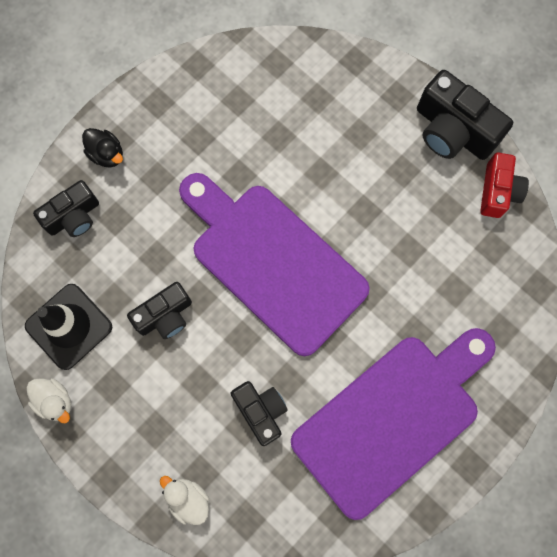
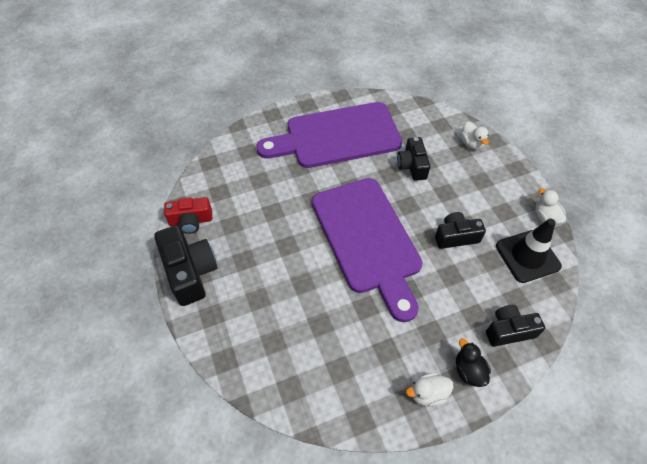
camera: 155 degrees left, 20 degrees down
red camera [480,152,529,218] -> red camera turned 135 degrees counterclockwise [164,197,212,234]
none -> white duck [406,373,453,407]

